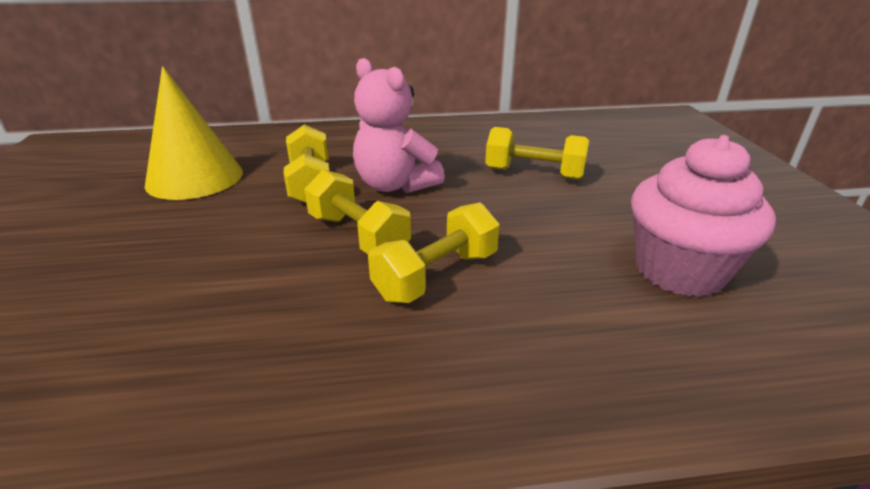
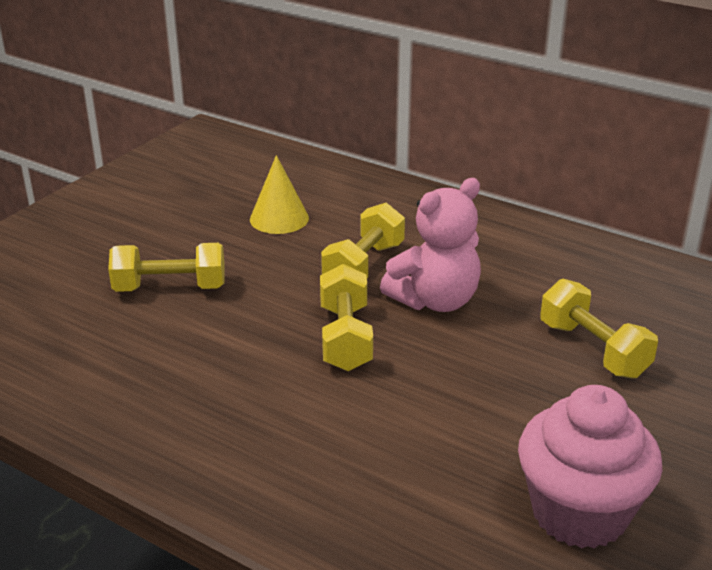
camera: 40 degrees right, 0 degrees up
yellow cone [145,66,243,200] -> yellow cone [250,155,309,234], size x0.64
pink teddy bear [353,58,445,193] -> pink teddy bear turned 120 degrees counterclockwise [380,178,481,312]
yellow dumbbell [368,202,500,303] -> yellow dumbbell moved to [108,243,225,292]

